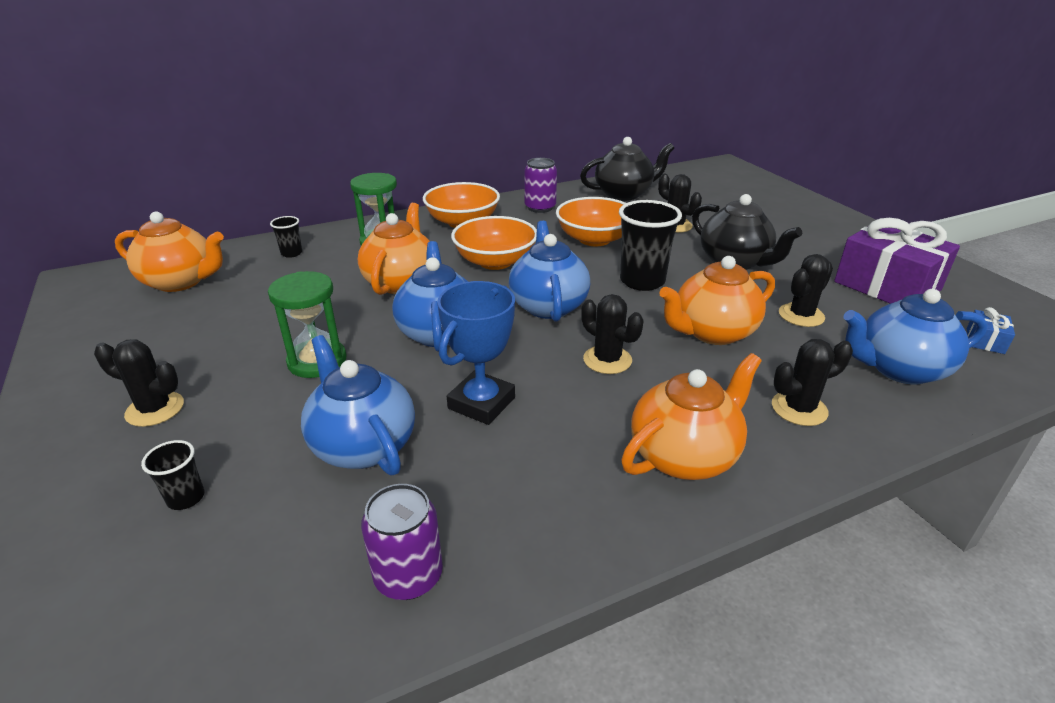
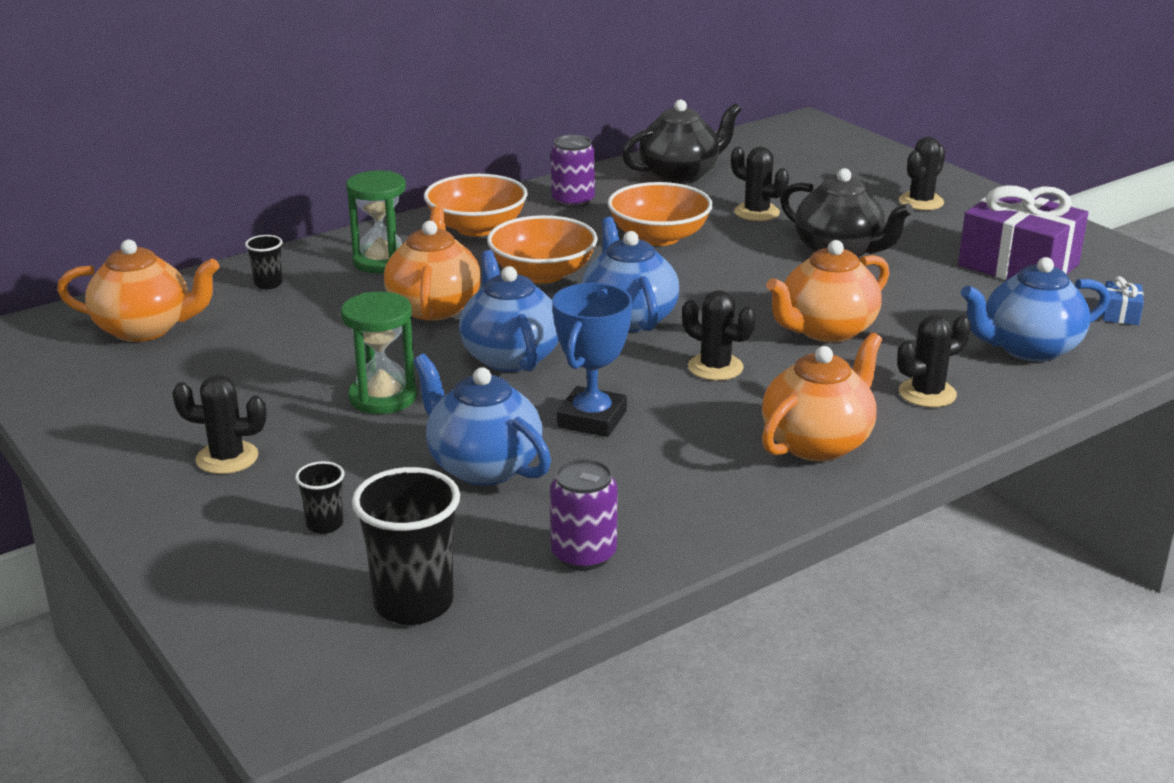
camera: 10 degrees left, 5 degrees down
black cup [619,200,682,291] -> black cup moved to [352,467,460,625]
black cactus [779,254,833,327] -> black cactus moved to [899,137,946,210]

